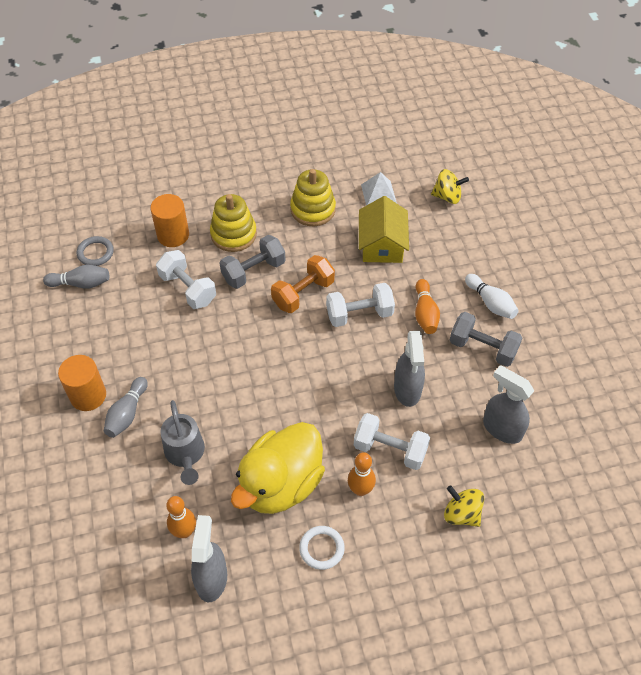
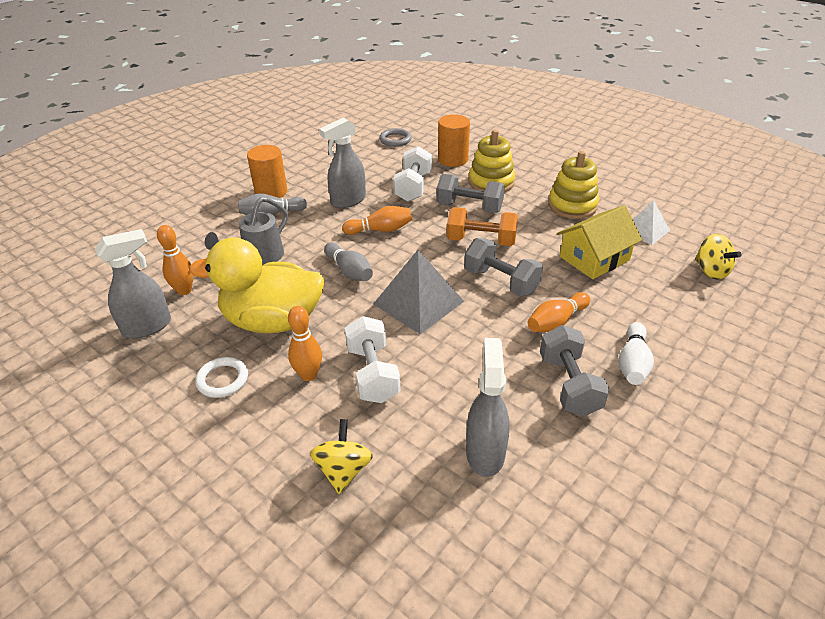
camera: 55 degrees right, 15 degrees down
grey bowling pin [43,265,109,289] -> grey bowling pin moved to [324,242,373,281]
white dumbbell [326,283,395,327] -> grey dumbbell [464,238,543,296]
grey spray bottle [394,331,425,407] -> grey spray bottle moved to [319,117,366,208]
none -> orange bowling pin [342,206,412,235]
none -> grey pyramid [374,250,464,334]

